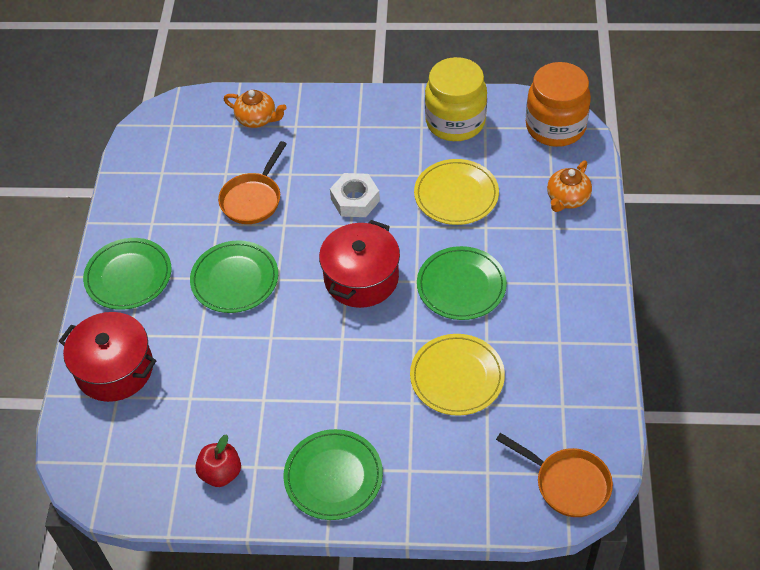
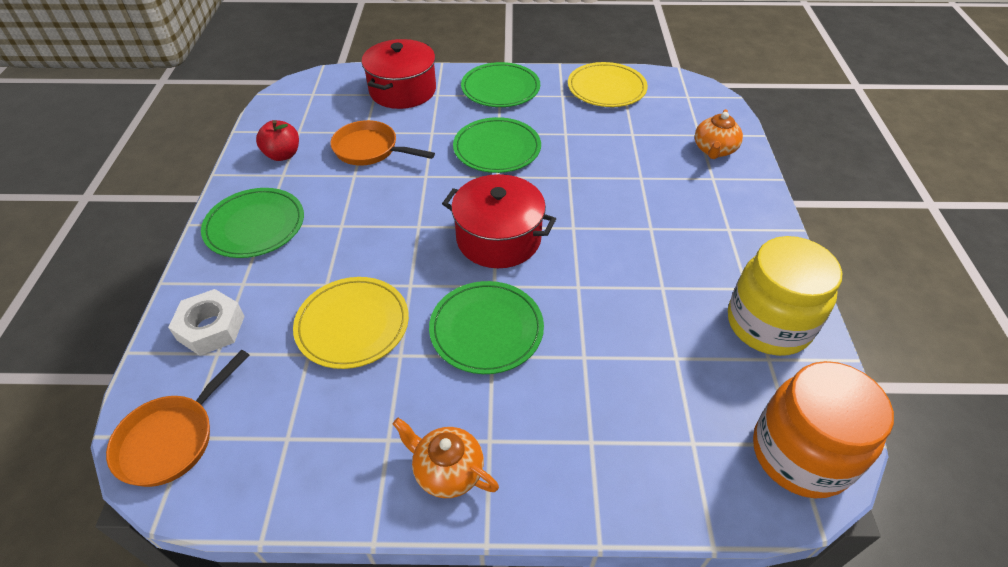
camera: 85 degrees right, 5 degrees down
orange pan [218,141,287,224] -> orange pan moved to [330,120,435,166]
white nut [330,173,380,217] -> white nut moved to [168,289,245,356]
yellow plate [414,159,499,225] -> yellow plate moved to [568,62,648,107]
orange teapot [547,161,592,212] -> orange teapot moved to [393,418,499,498]

